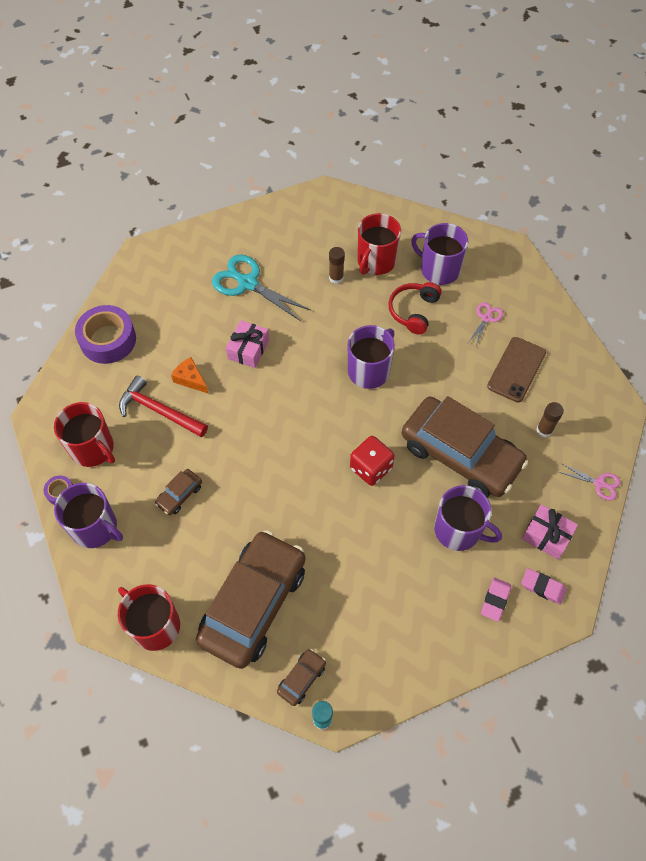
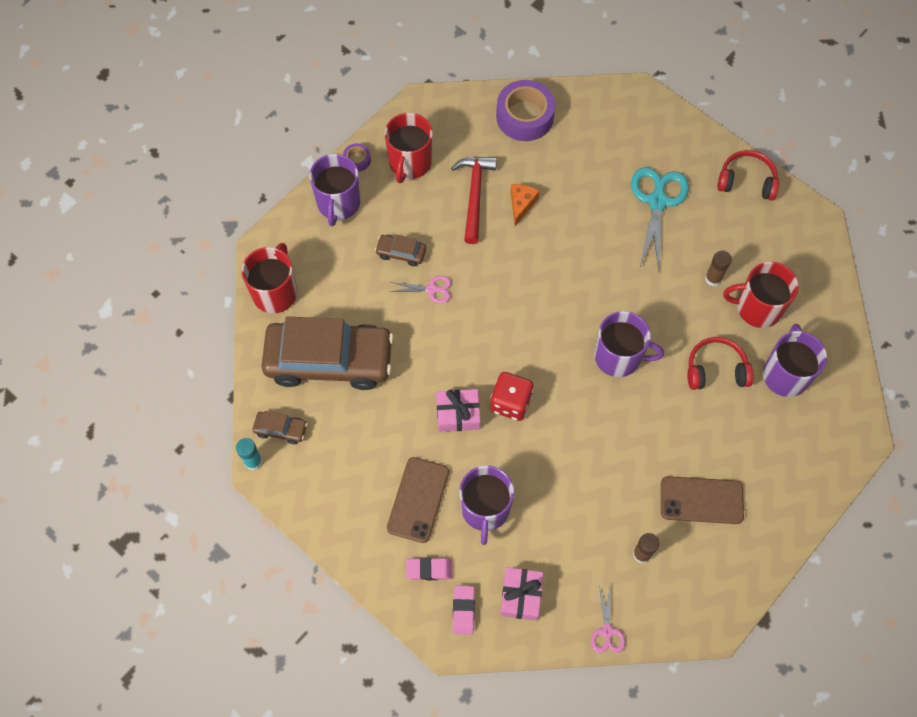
camera: 65 degrees right, 5 degrees up
pink gift [226,320,269,368] -> pink gift moved to [436,389,480,432]
brown car [402,396,528,497] -> none
pink scissors [468,302,503,346] -> pink scissors moved to [390,276,451,303]
none -> brown phone [387,457,449,543]
none -> red headphones [717,150,779,201]

